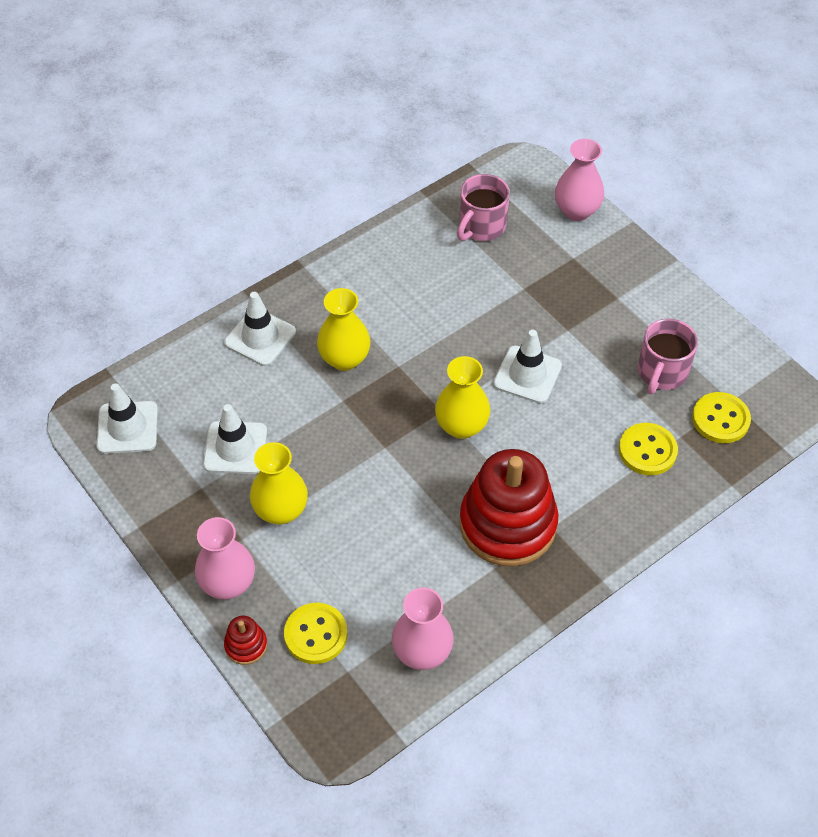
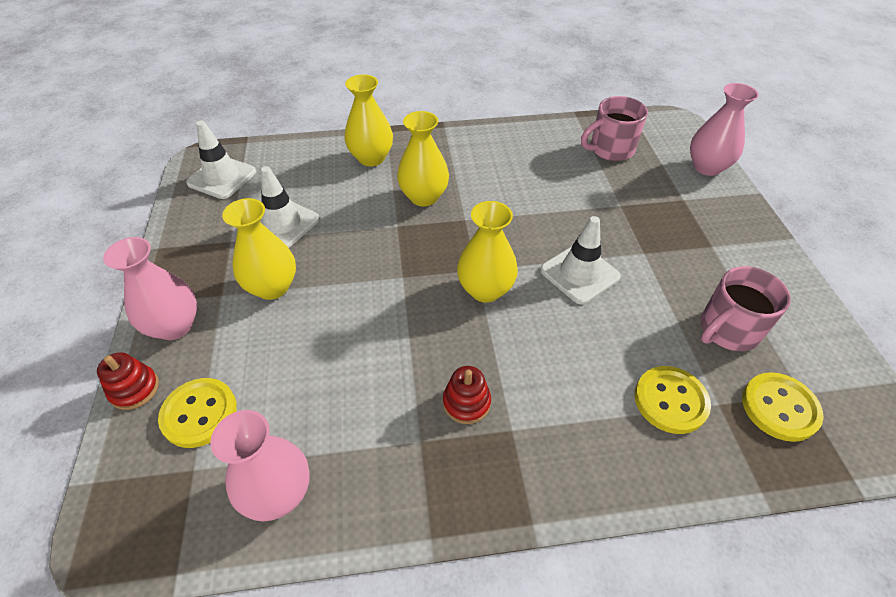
camera: 30 degrees right, 5 degrees down
white traffic cone [224,292,296,366] -> yellow vase [344,74,393,166]
red stacking toy [460,449,558,566] -> red stacking toy [443,366,491,424], size x0.41

